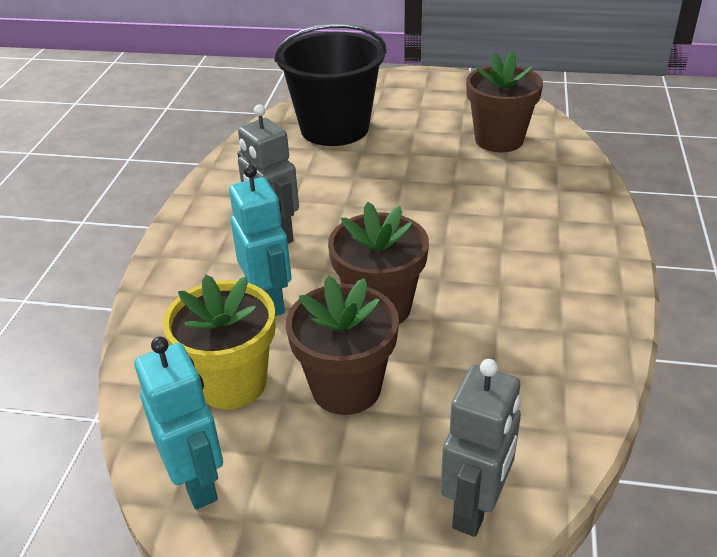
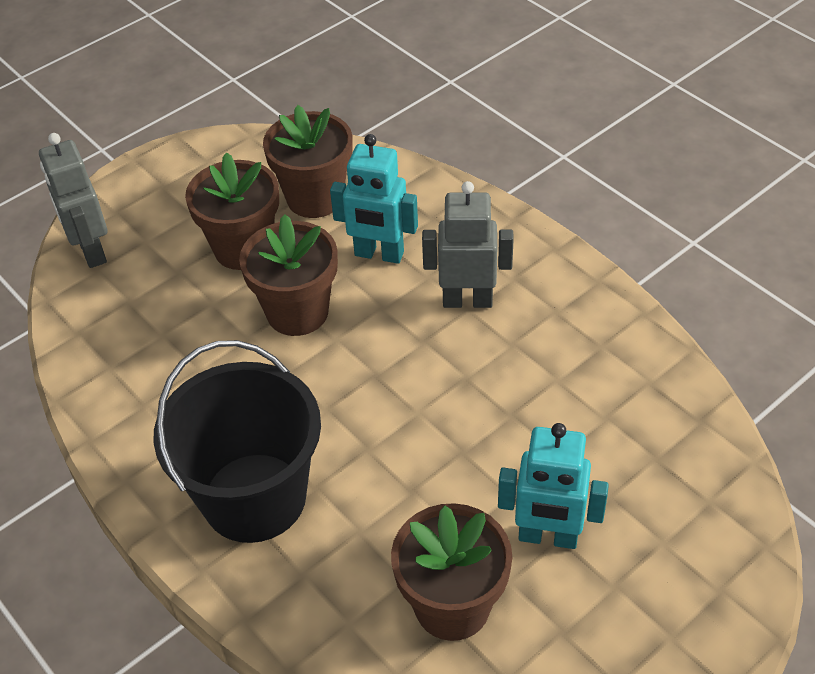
camera: 130 degrees right, 10 degrees up
turquoise robot [135,337,223,509] -> turquoise robot moved to [498,423,609,549]
yellow flower pot [163,275,276,409] -> brown flower pot [263,105,353,218]
black bucket [274,24,386,146] -> black bucket moved to [153,340,321,543]

